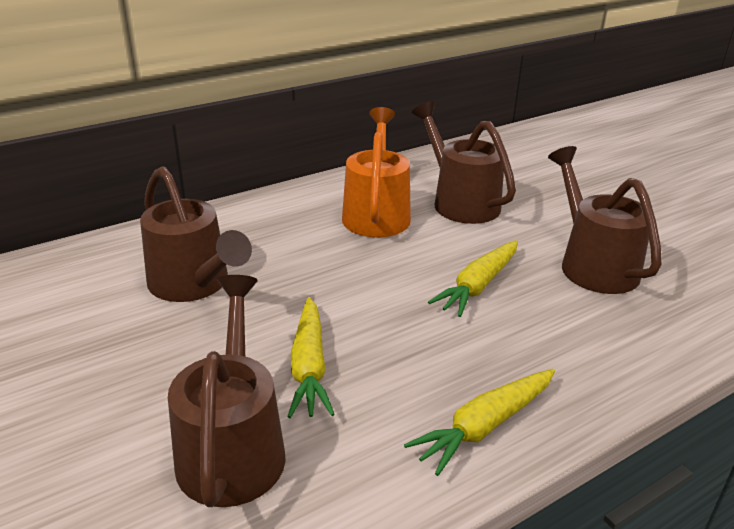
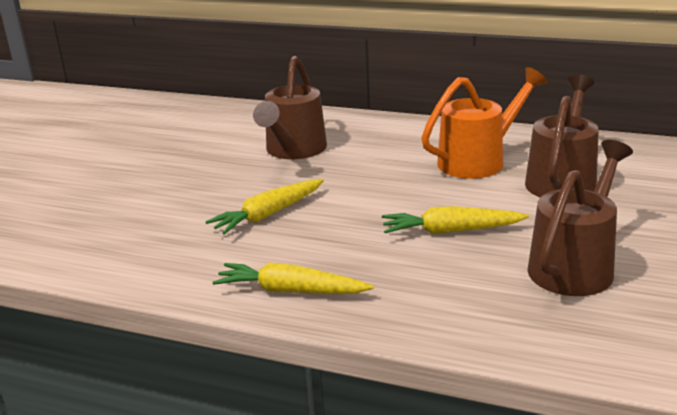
camera: 55 degrees right, 5 degrees down
brown watering can [168,275,286,507] -> none

